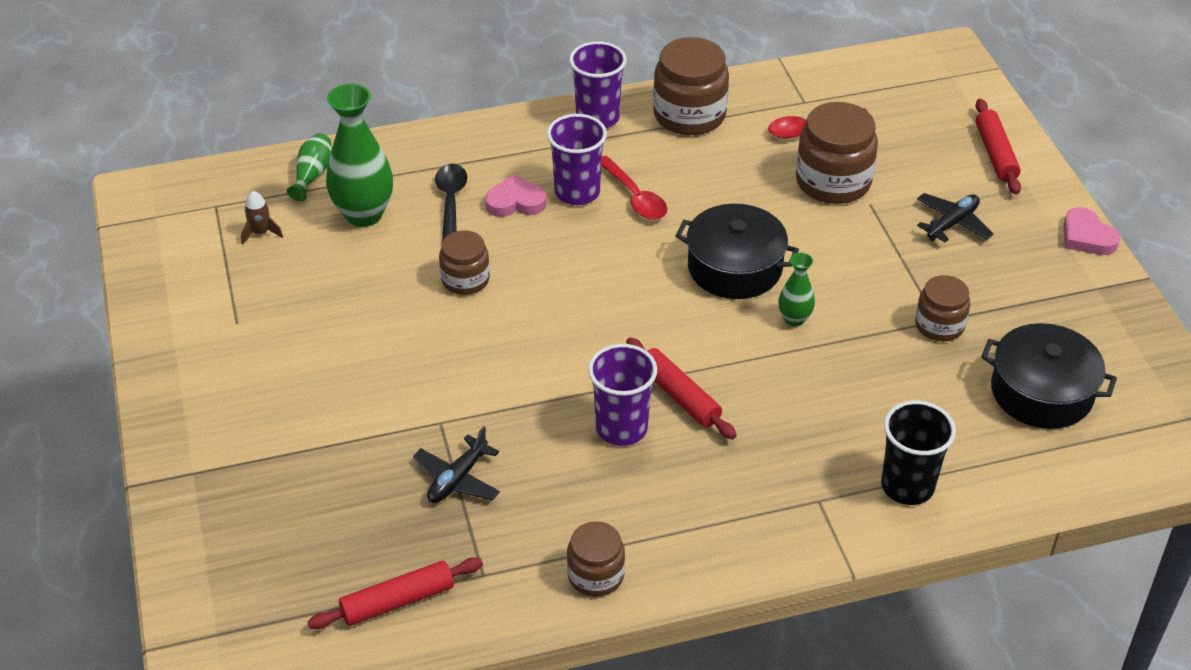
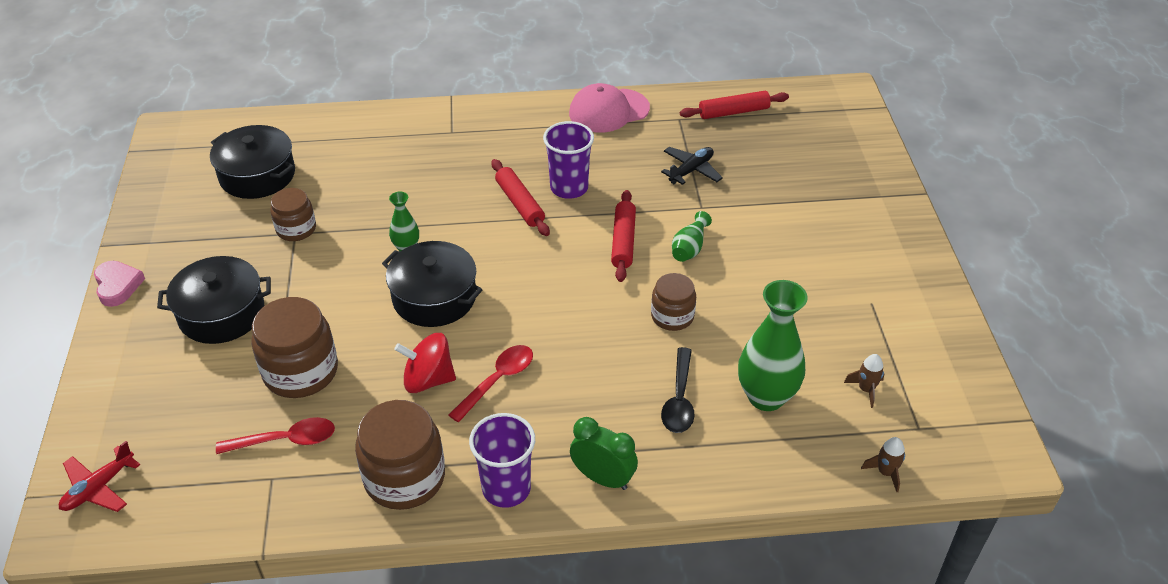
camera: 170 degrees left, 0 degrees up
green vase [287,133,332,201] -> green vase moved to [672,211,712,262]
pink heart [485,174,547,217] -> none
purple cup [547,114,607,205] -> none
brown jar [567,521,625,597] -> pink cap [569,83,650,132]
red spoon [601,156,667,220] -> red spoon turned 60 degrees clockwise [448,345,533,422]
black cup [881,401,956,505] -> none
black plane [917,193,994,242] -> black pot [157,256,271,344]
red rolling pin [975,99,1021,195] -> red rolling pin moved to [611,190,636,282]
none -> red plane [59,441,140,512]
none -> red spinning top [394,333,456,393]
none -> green clock [570,417,638,490]
none -> brown rocket [861,437,905,492]

